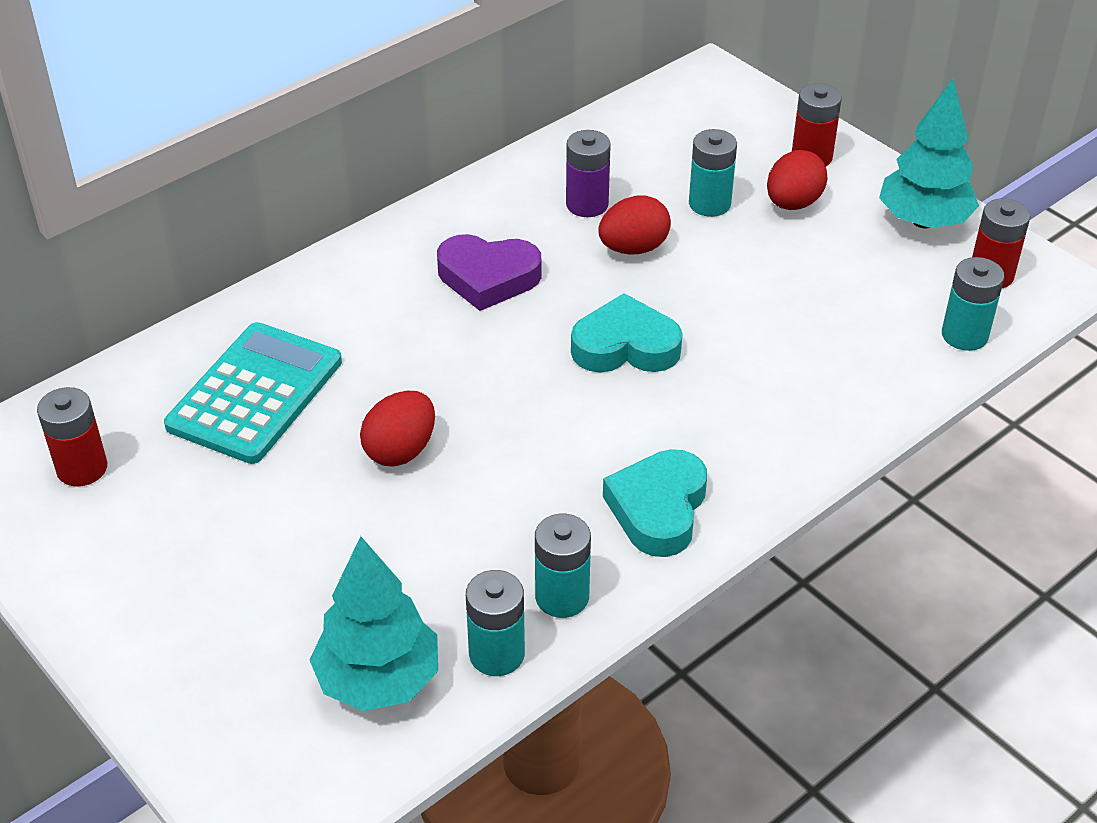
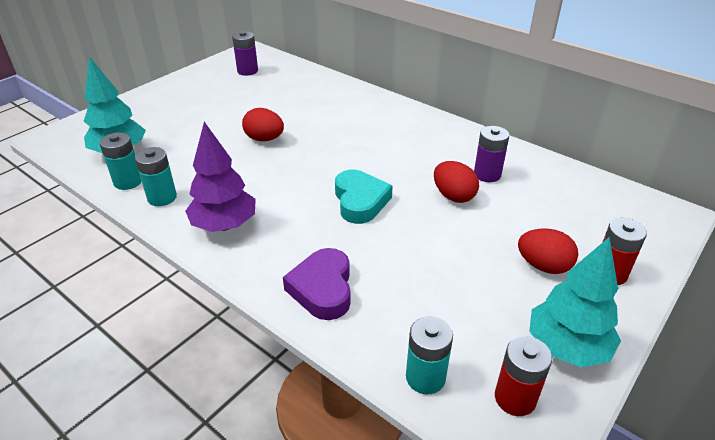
camera: 80 degrees right, 5 degrees down
red battery [37,387,107,486] -> purple battery [232,31,258,76]
turquoise calculator [164,322,342,464] -> none
purple heart [437,234,542,311] -> purple heart moved to [283,248,351,320]
turquoise heart [603,449,707,557] -> purple tree [185,122,256,232]
turquoise battery [689,129,737,217] -> none

